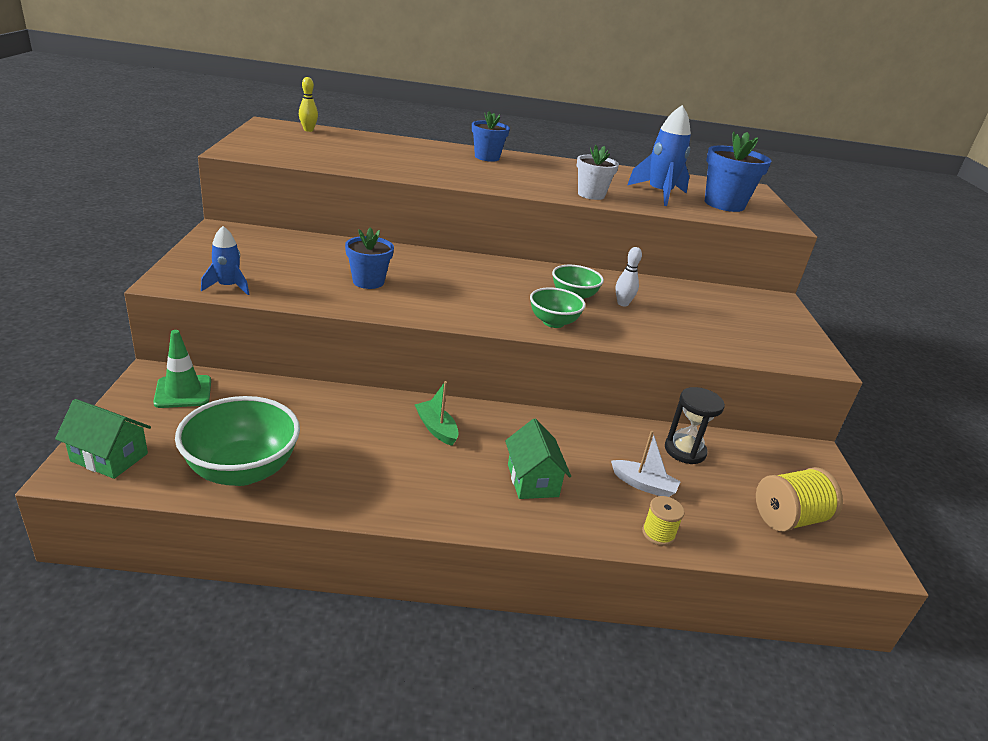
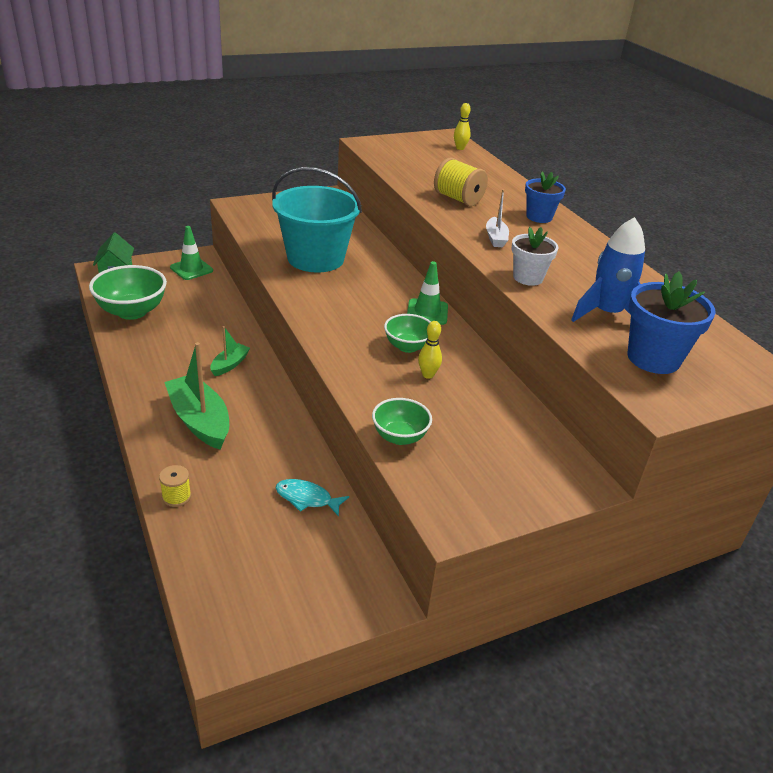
camera: 65 degrees right, 5 degrees up
blue rocket [201,226,249,295] -> none
blue flower pot [345,227,394,289] -> turquoise bucket [272,167,362,272]
green house [505,419,571,499] -> green boat [164,342,229,450]
green bowl [530,287,586,328] -> green bowl moved to [372,398,432,445]
white boat [611,431,681,497] -> white boat moved to [486,190,509,247]
white bowling pin [616,247,642,307] -> yellow bowling pin [418,321,442,379]
black hourglass [665,387,725,464] -> turquoise fish [276,479,349,517]
yellow spool [756,467,843,532] -> yellow spool moved to [434,158,488,206]
none -> green traffic cone [407,261,448,325]

